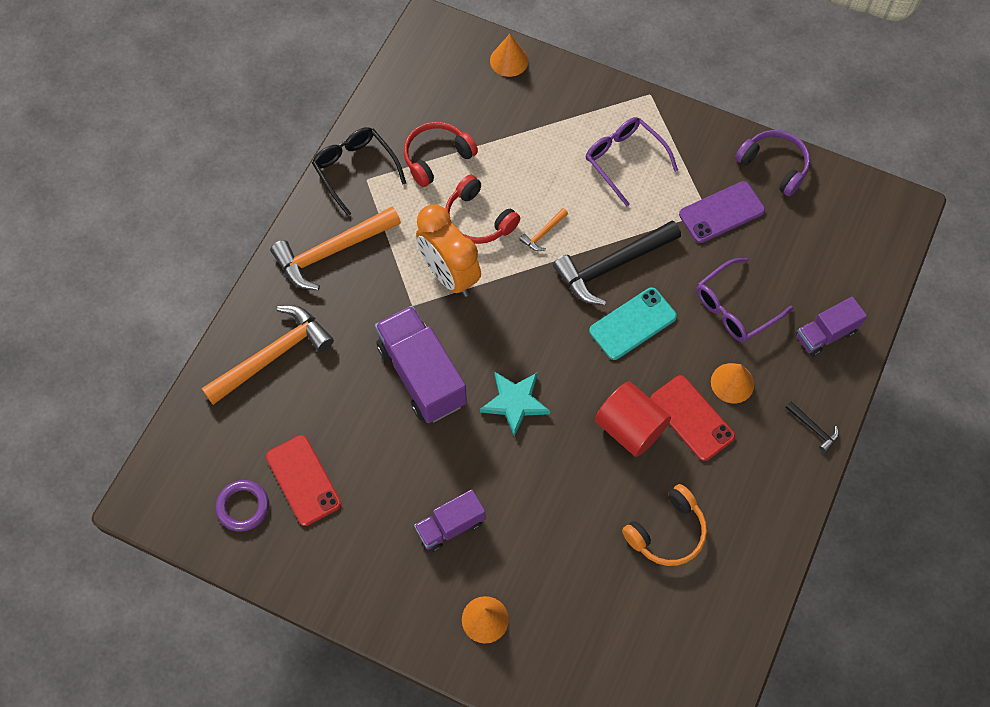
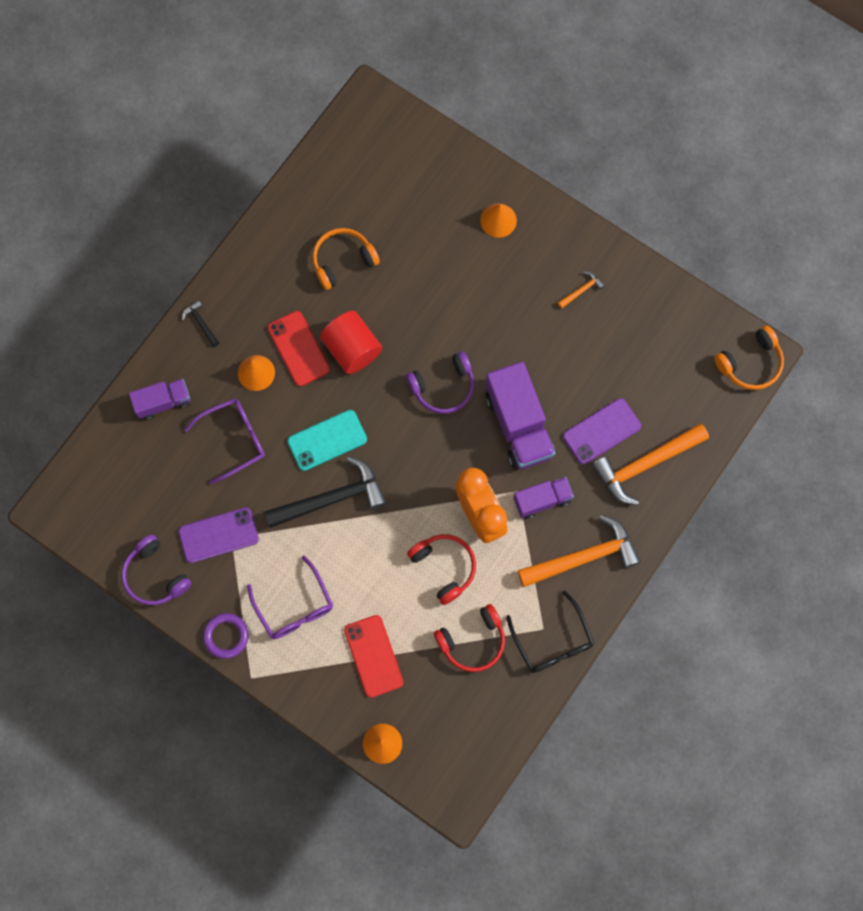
camera: 170 degrees left, 10 degrees up
purple ring [216,480,269,531] -> purple ring moved to [203,613,249,659]
red phone [266,435,341,526] -> red phone moved to [344,615,403,698]
purple truck [414,489,486,552] -> purple truck moved to [513,477,574,519]
turquoise star [480,372,550,437] -> purple headphones [406,351,474,414]
orange hammer [519,208,568,251] -> orange hammer moved to [558,271,605,309]
none -> purple phone [563,398,641,464]
none -> orange headphones [714,326,784,390]

